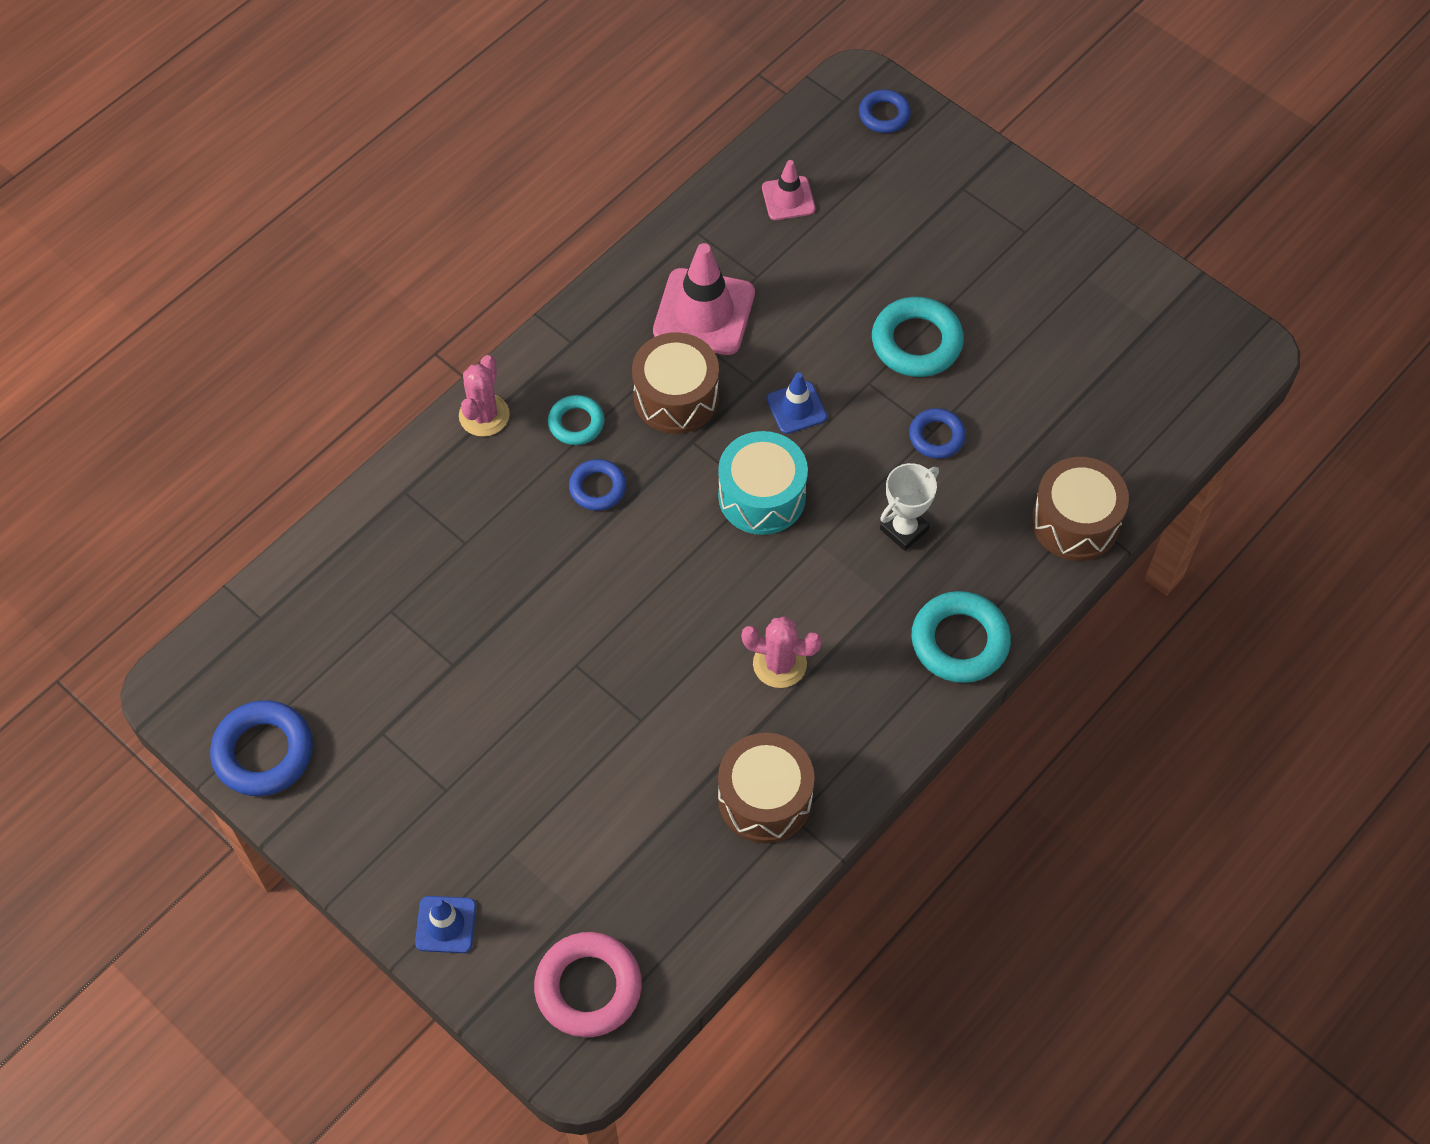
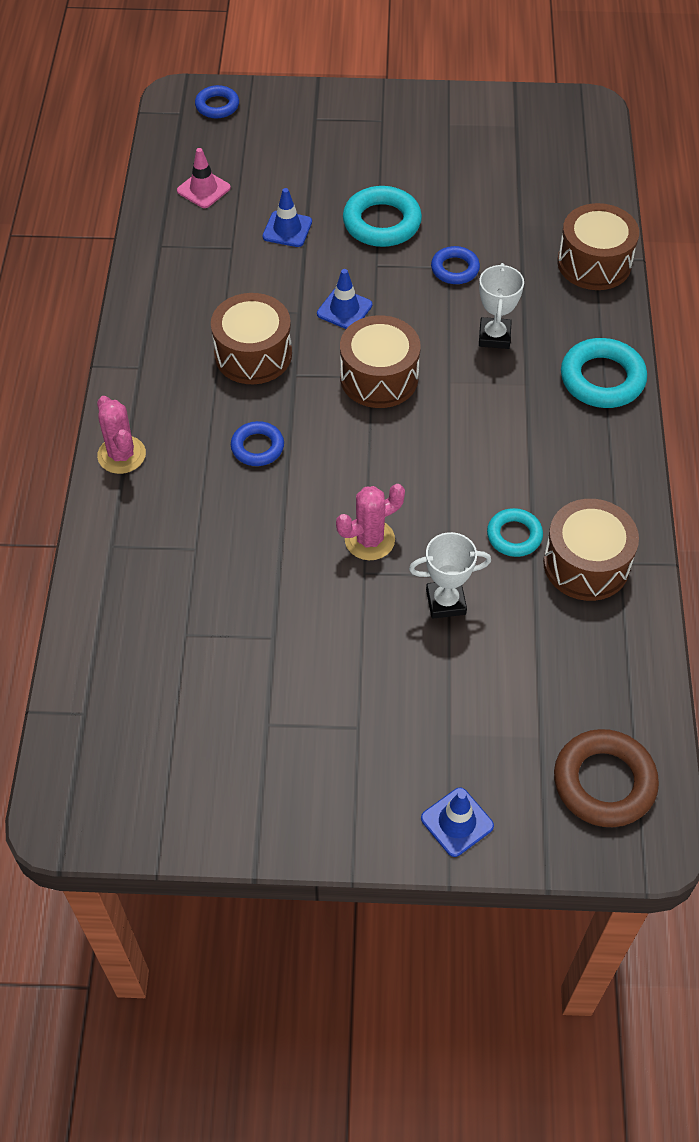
camera: 40 degrees left, 5 degrees down
blue ring [210,700,313,796] -> none
pink ring [534,932,642,1037] -> brown ring [554,729,659,827]
turquoise ring [548,395,605,445] -> turquoise ring moved to [487,508,543,557]
pink traffic cone [653,243,755,355] -> none
turquoise drum [718,431,808,535] -> brown drum [340,315,421,408]
pink cactus [742,617,822,688] -> pink cactus moved to [336,484,405,560]
none -> blue traffic cone [263,188,312,247]
none -> white trophy [409,532,491,619]

